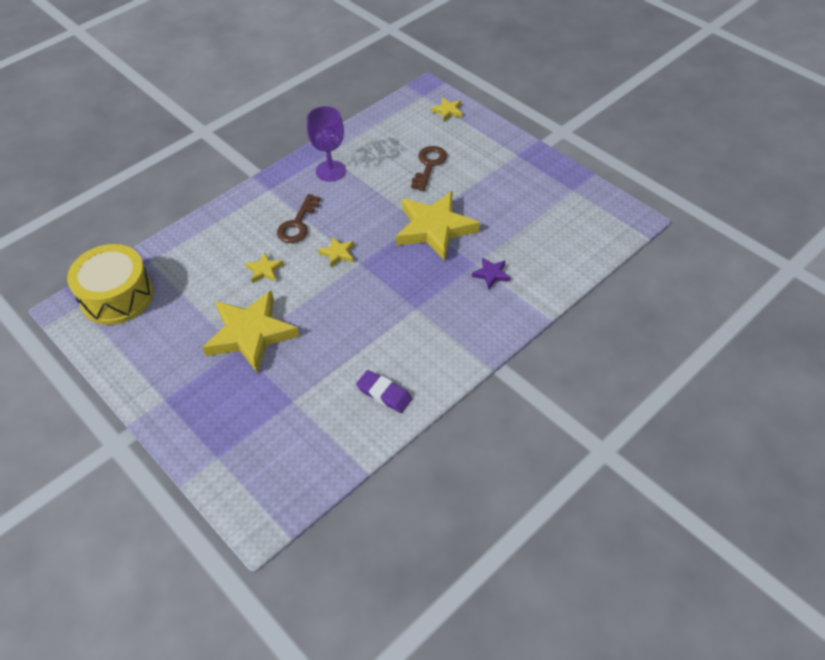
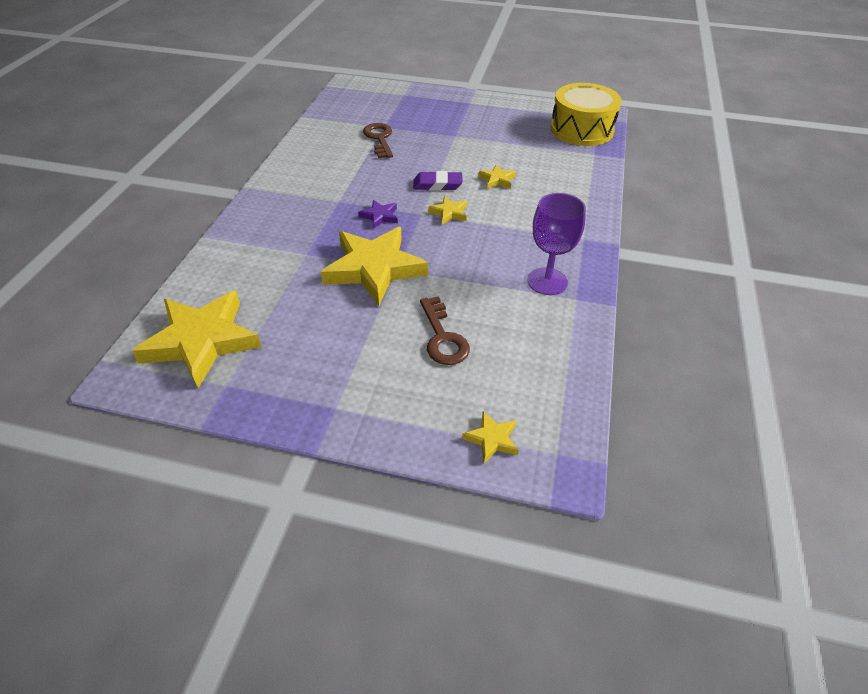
camera: 145 degrees right, 5 degrees down
yellow star [202,290,299,373] -> yellow star moved to [132,291,262,388]
brown key [277,194,321,243] -> brown key moved to [363,123,393,158]
purple eraser [356,370,412,413] -> purple eraser moved to [413,171,463,191]
purple star [472,257,510,289] -> purple star moved to [358,200,398,228]

